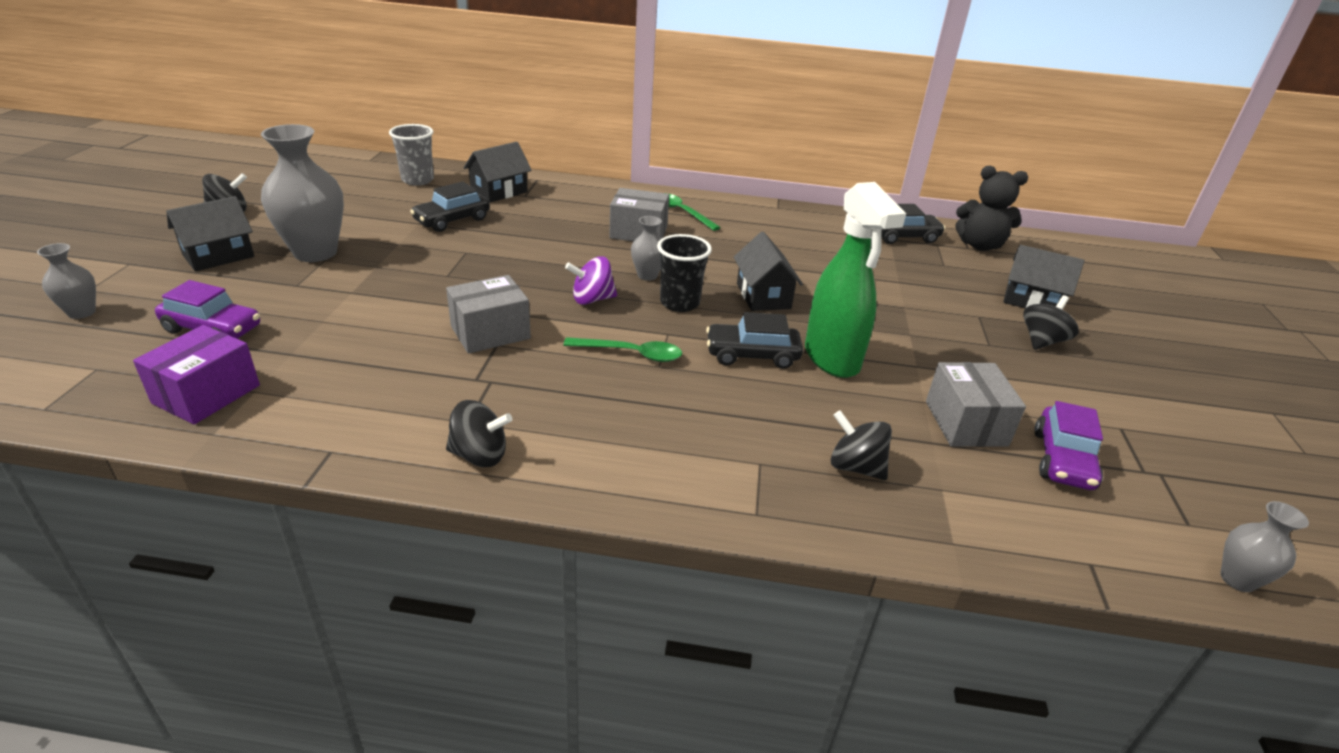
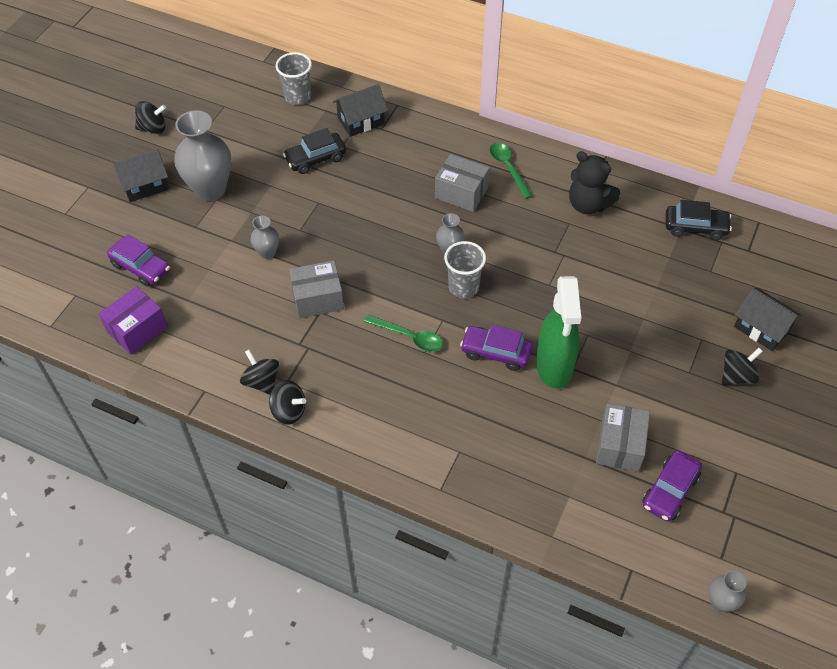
camera: 20 degrees right, 20 degrees up
grey vase [37,243,96,319] -> grey vase moved to [250,216,279,259]
purple spinning top [565,256,617,305] -> none
black cup [657,234,712,312] -> grey cup [444,241,486,298]
black car [706,312,803,369] -> purple car [460,325,533,371]
black house [734,232,803,311] -> none
black spinning top [831,410,892,480] -> black spinning top moved to [240,349,279,395]
black teddy bear [955,166,1028,251] -> black teddy bear moved to [569,151,620,214]

